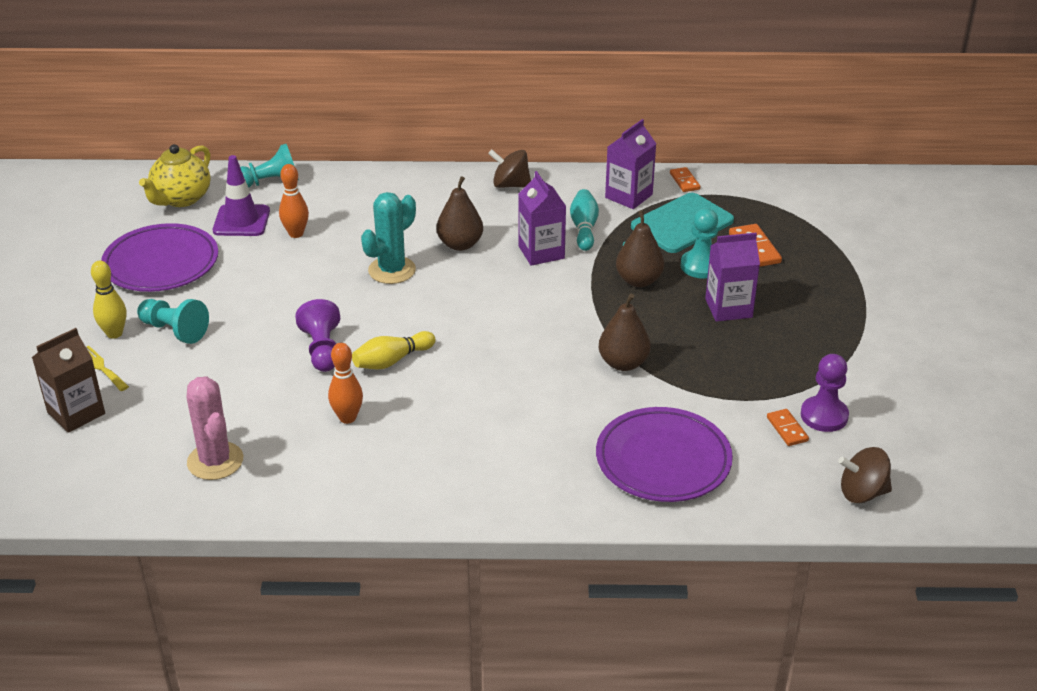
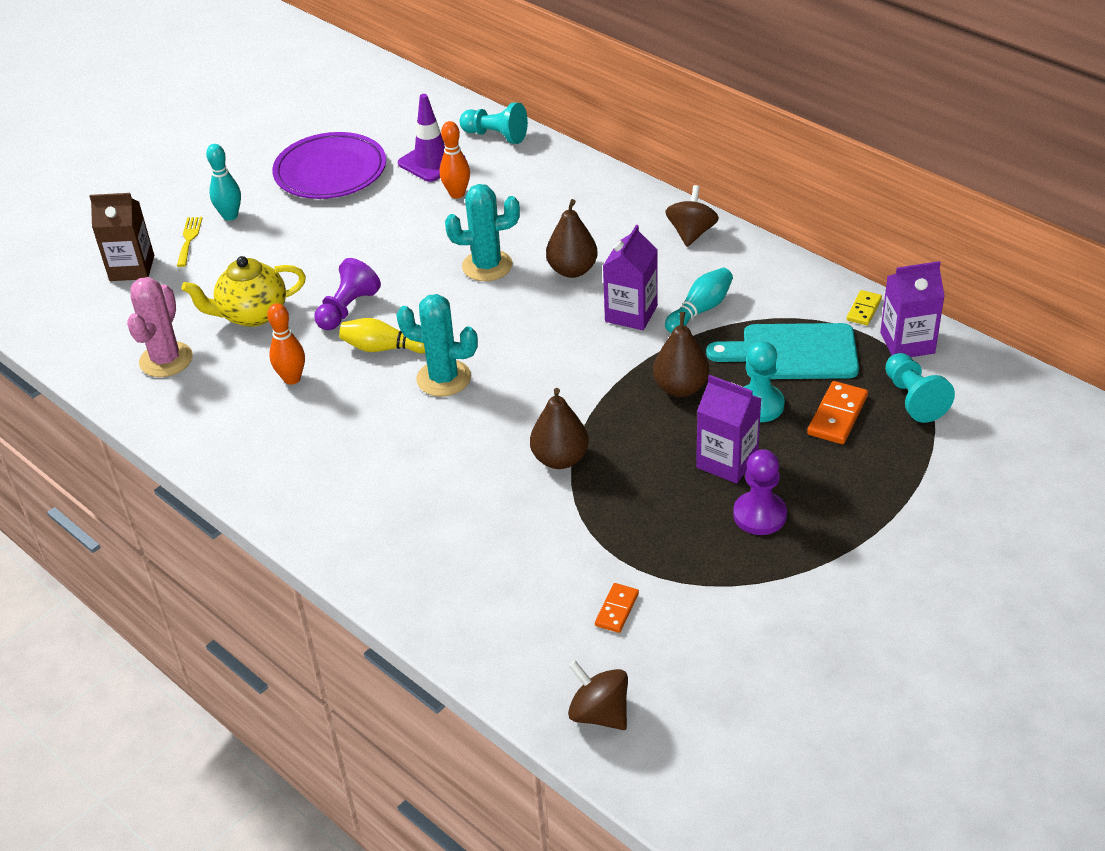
camera: 45 degrees right, 5 degrees up
yellow bowling pin [91,260,127,339] -> turquoise bowling pin [206,144,241,221]
turquoise pawn [137,299,209,344] -> turquoise pawn moved to [885,353,955,423]
yellow teapot [139,144,211,207] -> yellow teapot moved to [181,256,306,327]
brown spinning top [488,150,531,188] -> brown spinning top turned 45 degrees clockwise [665,185,719,247]
purple plate [596,407,733,502] -> none
purple carton [605,119,656,209] -> purple carton moved to [880,261,945,357]
orange domino [670,167,700,192] -> yellow domino [847,290,882,325]
purple pawn [801,354,849,432] -> purple pawn moved to [733,449,787,535]
none -> turquoise cactus [396,294,478,397]

